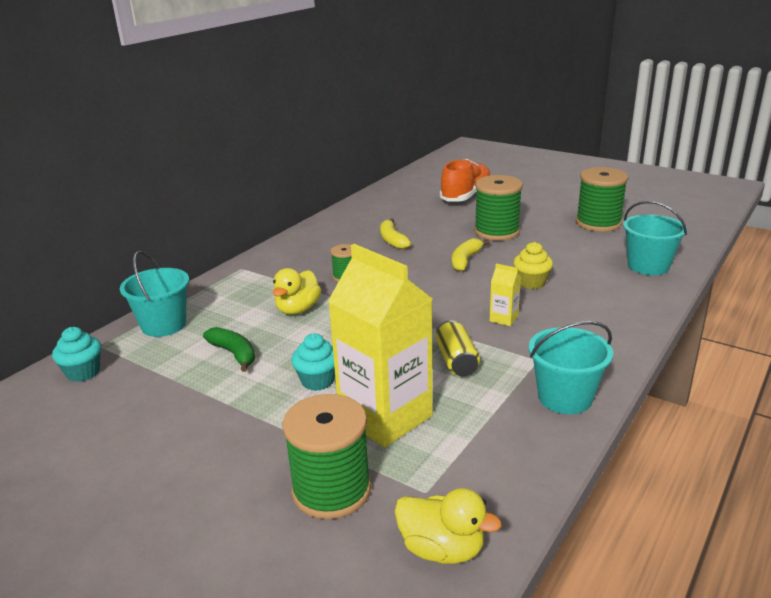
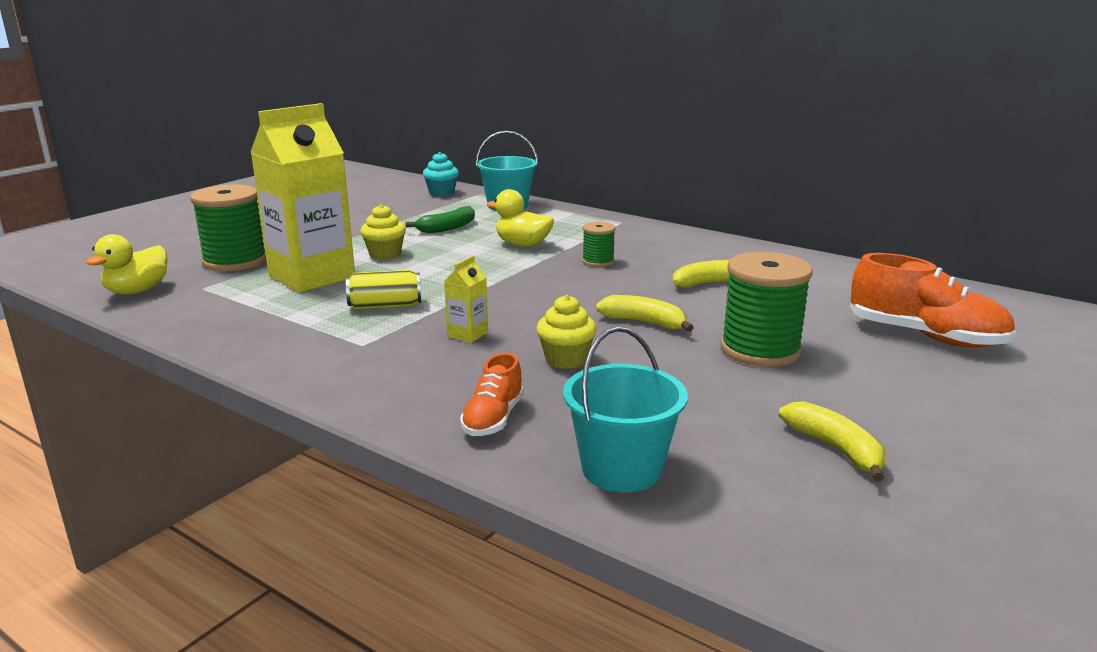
camera: 90 degrees right, 5 degrees down
turquoise cupcake [291,333,335,391] -> yellow cupcake [360,204,406,260]
turquoise bucket [528,321,613,414] -> none
green spool [576,167,628,232] -> yellow banana [779,401,886,482]
none -> orange shoe [460,353,524,436]

